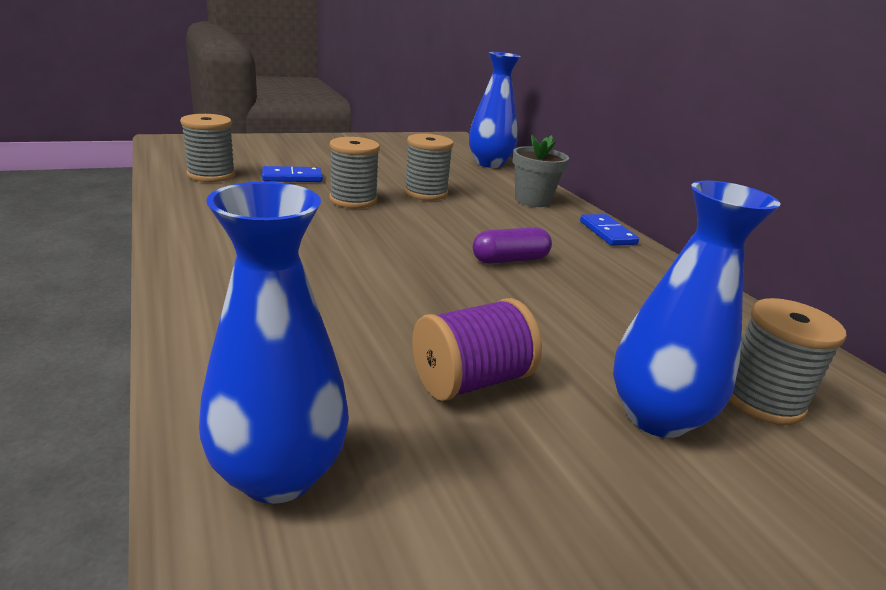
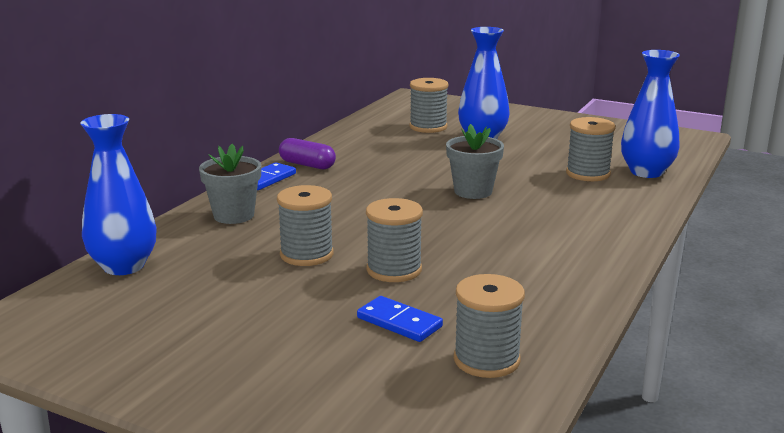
camera: 125 degrees left, 5 degrees down
purple spool [412,298,542,401] -> none
purple capsule [473,227,552,264] -> purple capsule moved to [279,138,336,169]
none -> grey flower pot [446,124,504,199]
none -> grey spool [566,117,616,181]

